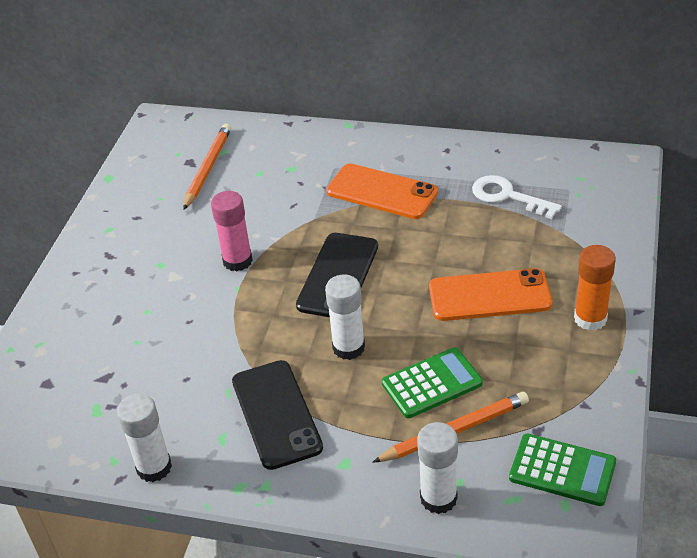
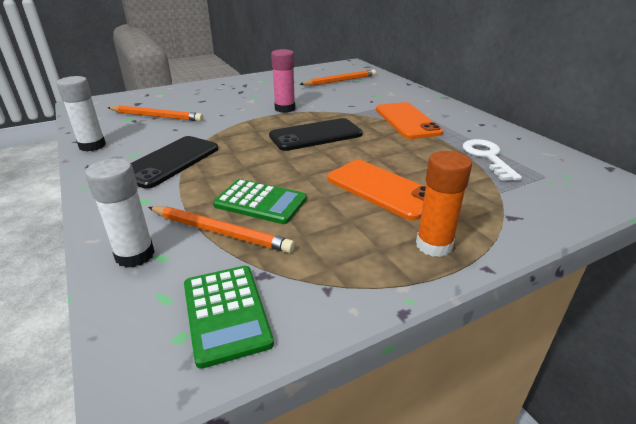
camera: 45 degrees right, 10 degrees down
white glue stick [325,275,365,360] -> none
none -> orange pencil [108,105,203,121]

